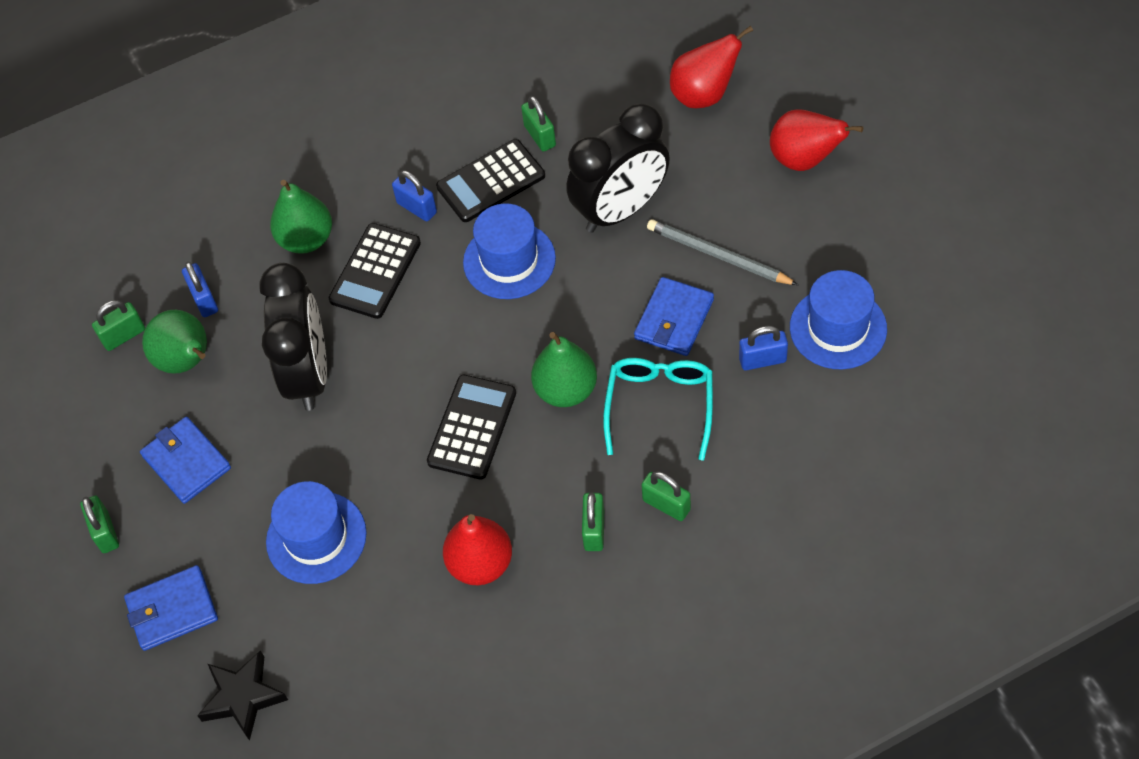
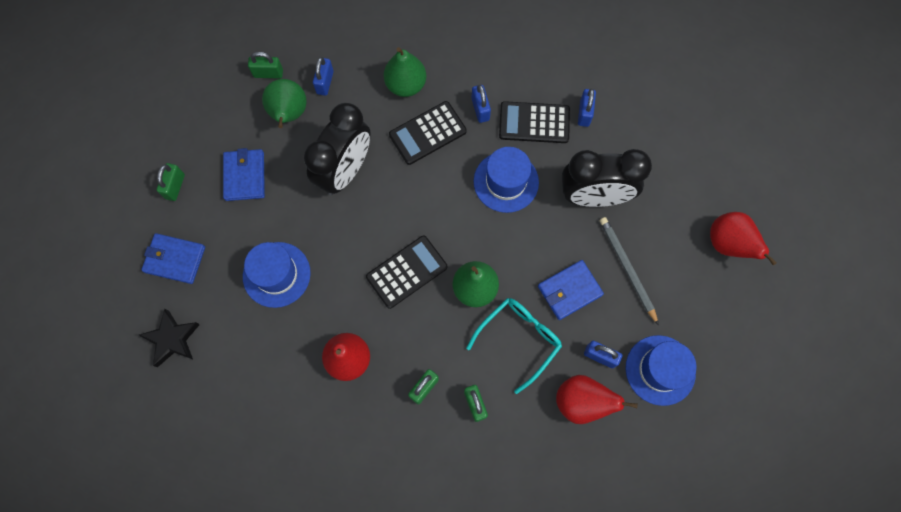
camera: 30 degrees right, 15 degrees up
green padlock [521,96,556,152] -> blue padlock [578,89,596,127]
red pear [670,26,753,108] -> red pear moved to [556,375,638,424]

